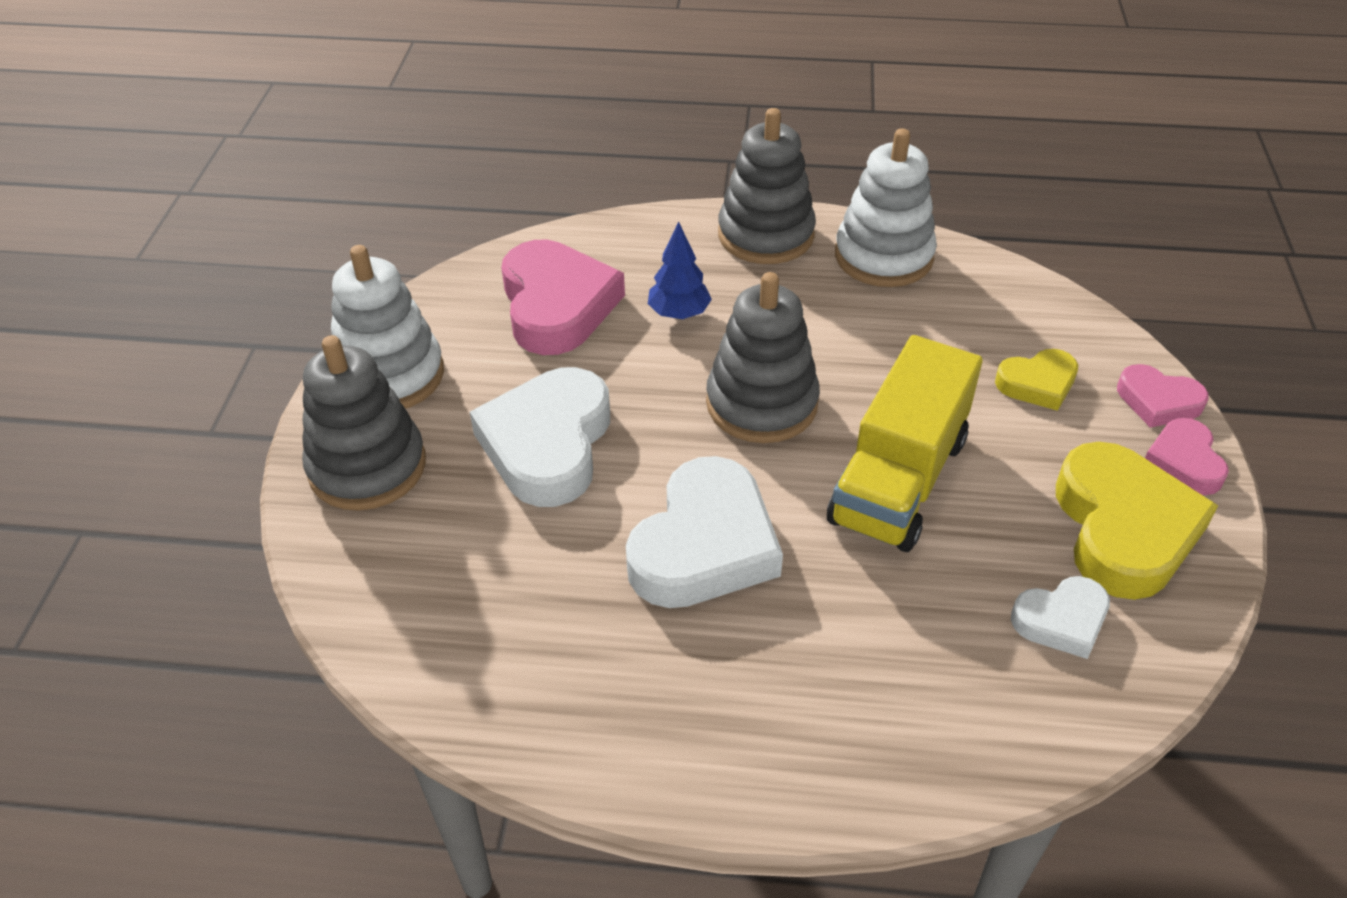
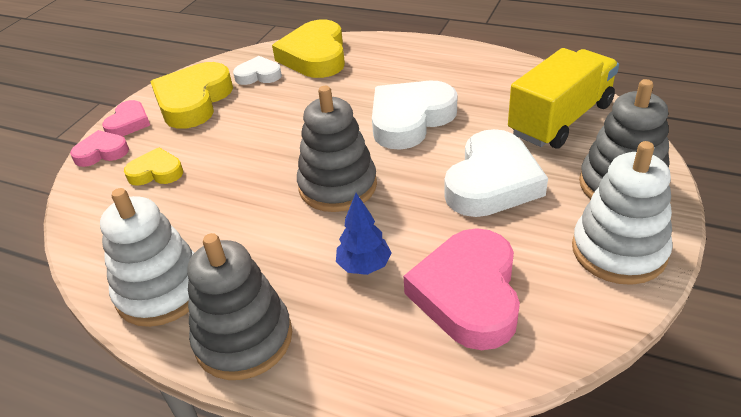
camera: 160 degrees left, 5 degrees down
yellow truck [827,335,983,552] -> yellow truck moved to [508,48,619,148]
pink heart [1117,364,1209,428] -> pink heart turned 60 degrees counterclockwise [70,130,129,167]
none -> yellow heart [272,19,345,78]

